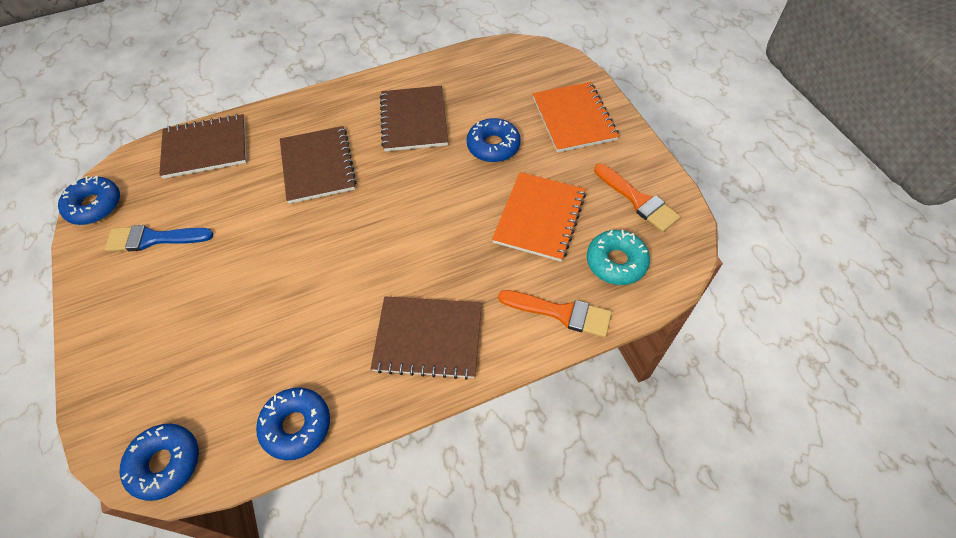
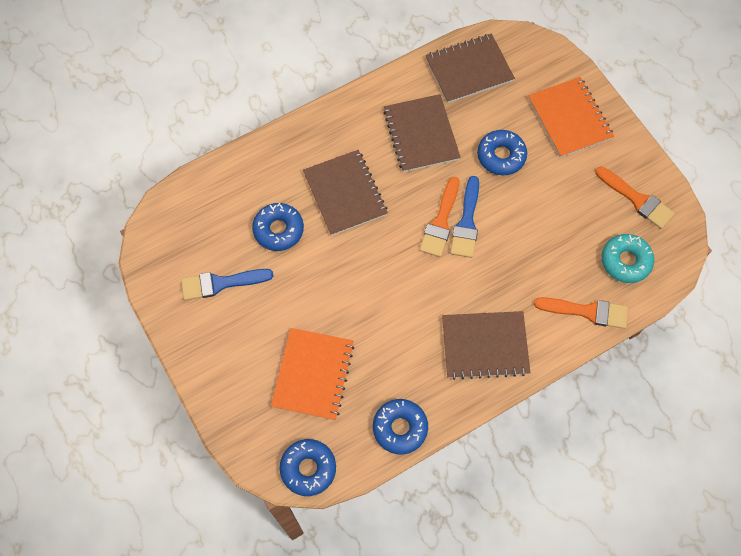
camera: 10 degrees left, 10 degrees up
blue donut [58,176,120,225] -> blue donut moved to [252,203,304,251]
brown notebook [159,114,246,179] -> brown notebook moved to [425,34,515,103]
orange notebook [492,172,586,262] -> orange notebook moved to [271,328,354,420]
none -> orange brush [419,177,460,257]
none -> blue brush [450,176,479,258]

